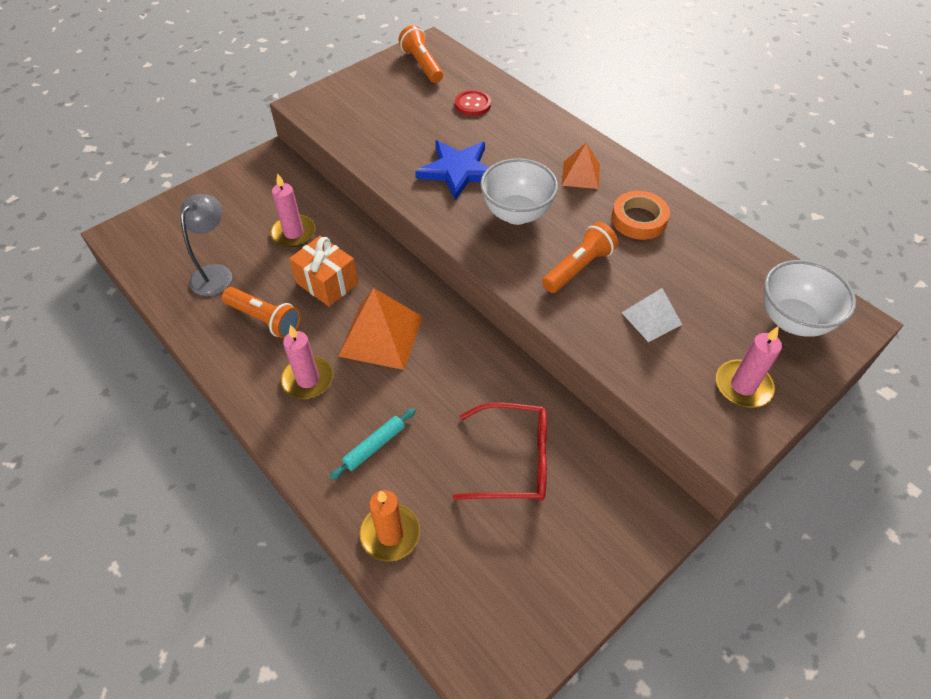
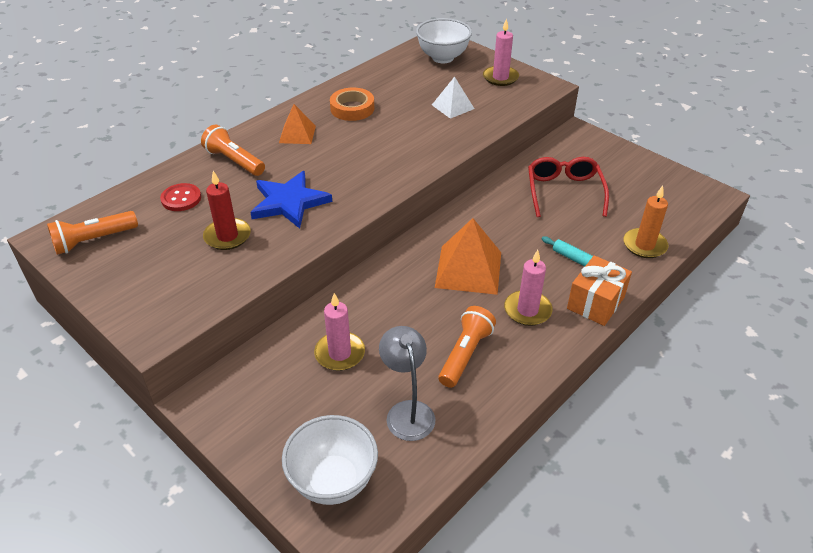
camera: 95 degrees left, 10 degrees down
grey lamp [181,194,232,296] -> grey lamp turned 60 degrees clockwise [379,326,435,441]
orange gift [289,236,358,307] -> orange gift moved to [567,255,632,326]
white bowl [480,158,558,225] -> white bowl moved to [282,415,378,505]
orange flashlight [542,222,618,293] -> orange flashlight moved to [201,125,265,176]
none -> red candle [203,171,251,250]

